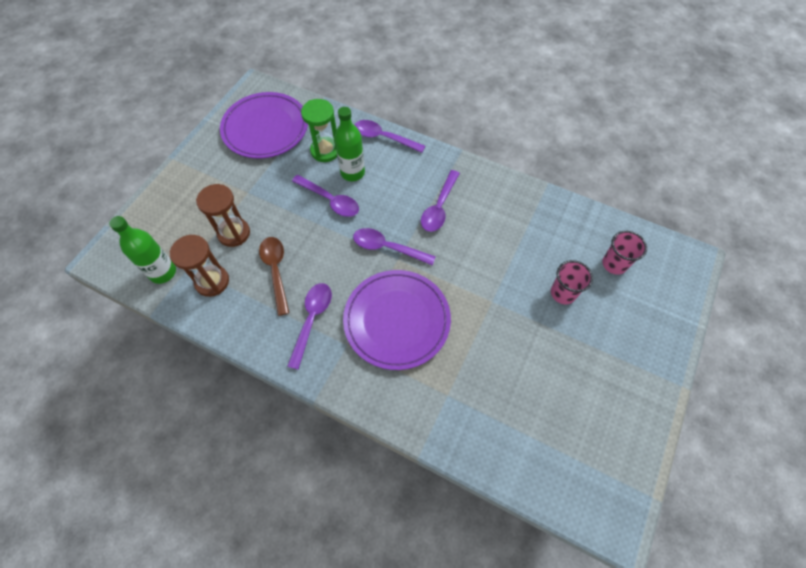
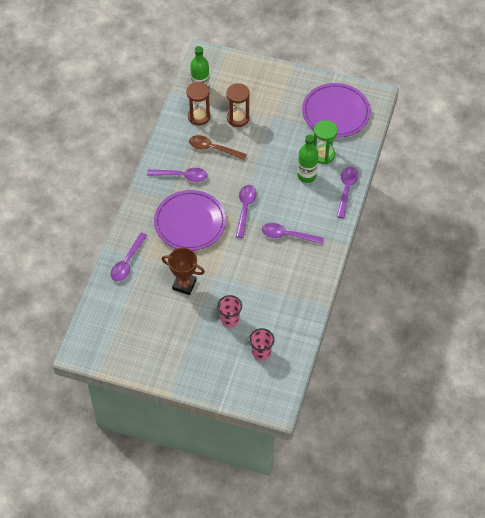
camera: 80 degrees right, 5 degrees down
brown spoon [259,237,289,316] -> brown spoon turned 135 degrees counterclockwise [189,135,247,160]
purple spoon [292,175,359,217] -> purple spoon moved to [111,232,148,281]
none -> brown trophy [162,248,205,295]

